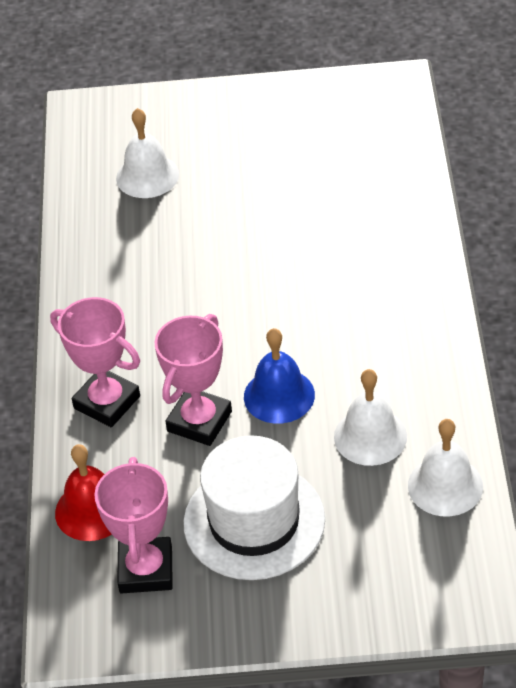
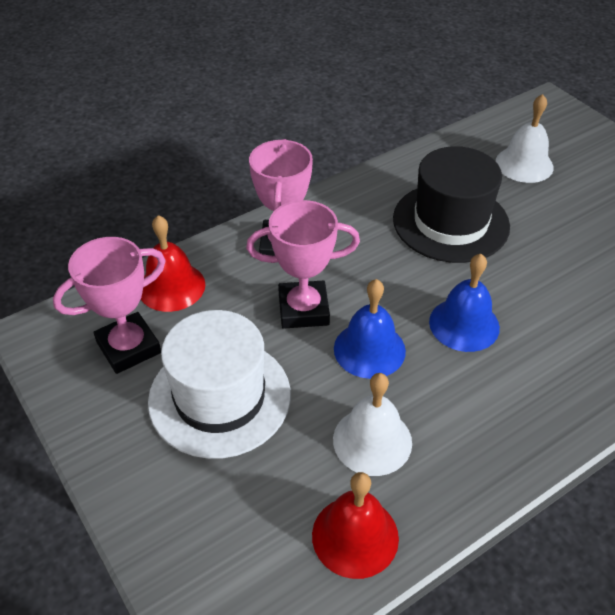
camera: 55 degrees right, 0 degrees up
white bell [408,419,483,517] -> red bell [312,472,399,579]
none -> black hat [393,146,510,263]
none -> blue bell [429,254,500,352]

